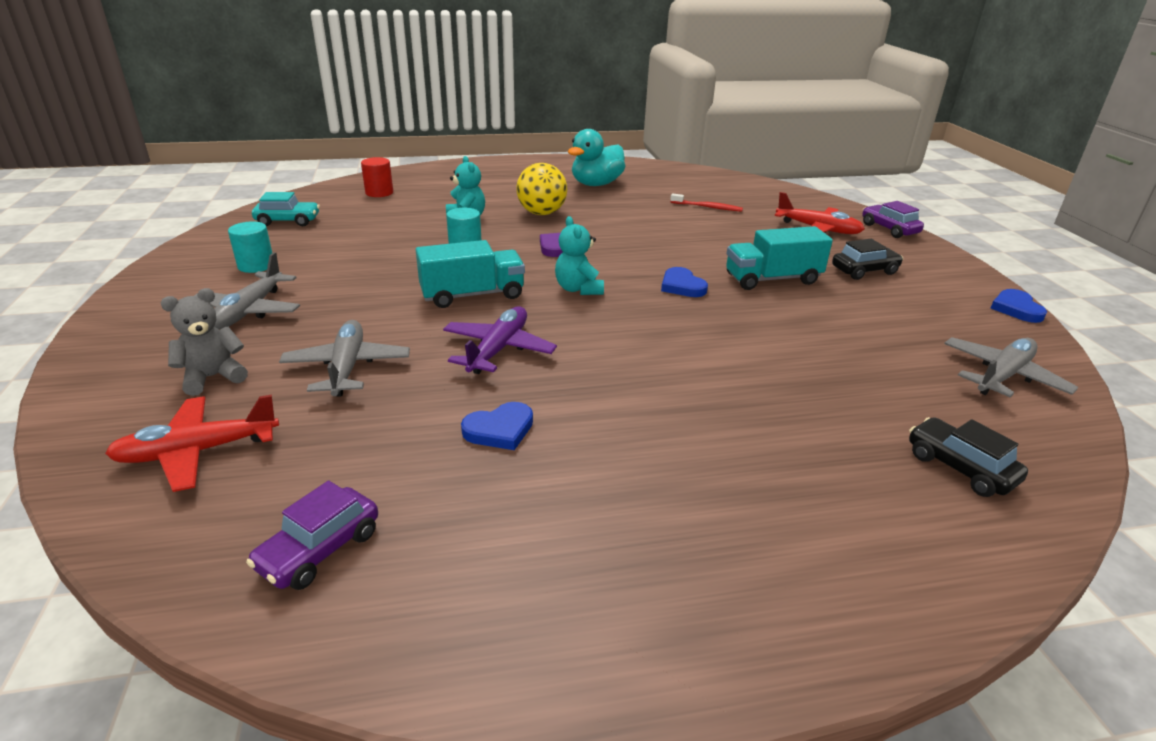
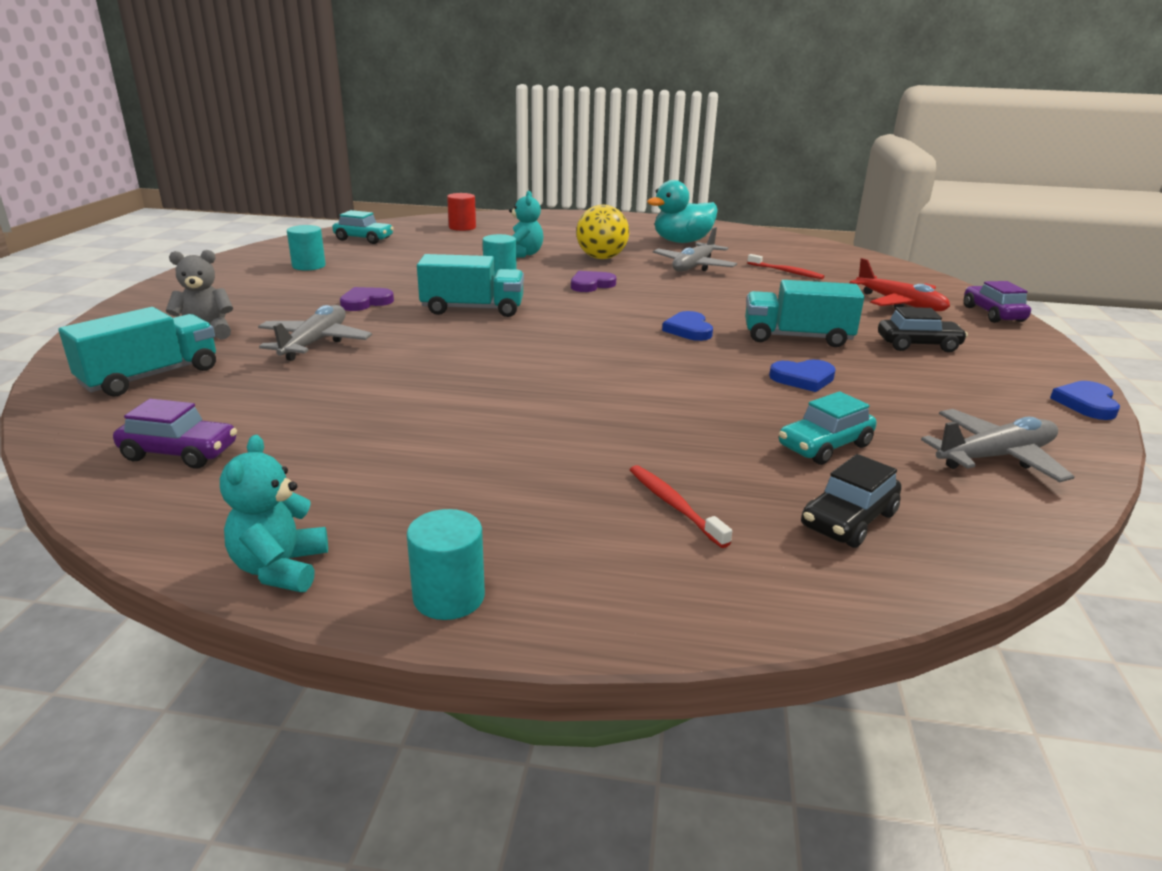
camera: 20 degrees right, 5 degrees down
red plane [105,394,279,492] -> turquoise truck [59,307,216,397]
grey plane [194,252,300,329] -> grey plane moved to [653,227,737,272]
purple car [246,480,378,590] -> purple car turned 135 degrees counterclockwise [113,399,237,469]
purple plane [443,307,557,374] -> none
blue heart [461,402,533,450] -> blue heart moved to [769,359,836,392]
turquoise teddy bear [555,216,604,295] -> turquoise teddy bear moved to [220,435,328,592]
black car [909,417,1028,497] -> black car turned 120 degrees counterclockwise [801,454,902,548]
none -> purple heart [340,287,394,311]
none -> turquoise cylinder [407,509,485,620]
none -> red toothbrush [630,465,732,548]
none -> turquoise car [779,391,876,465]

